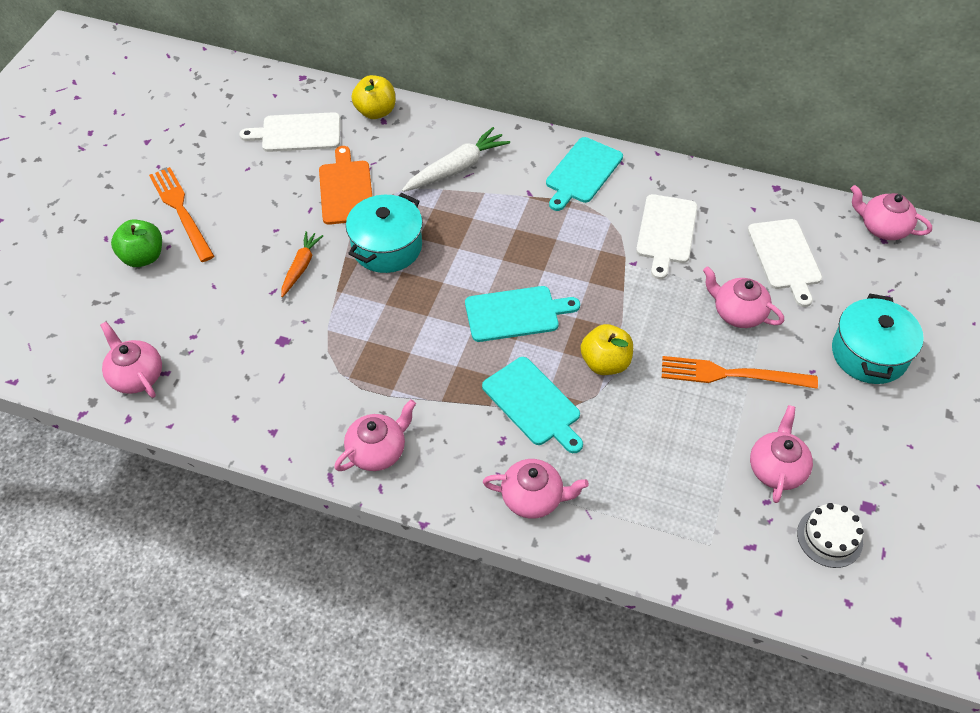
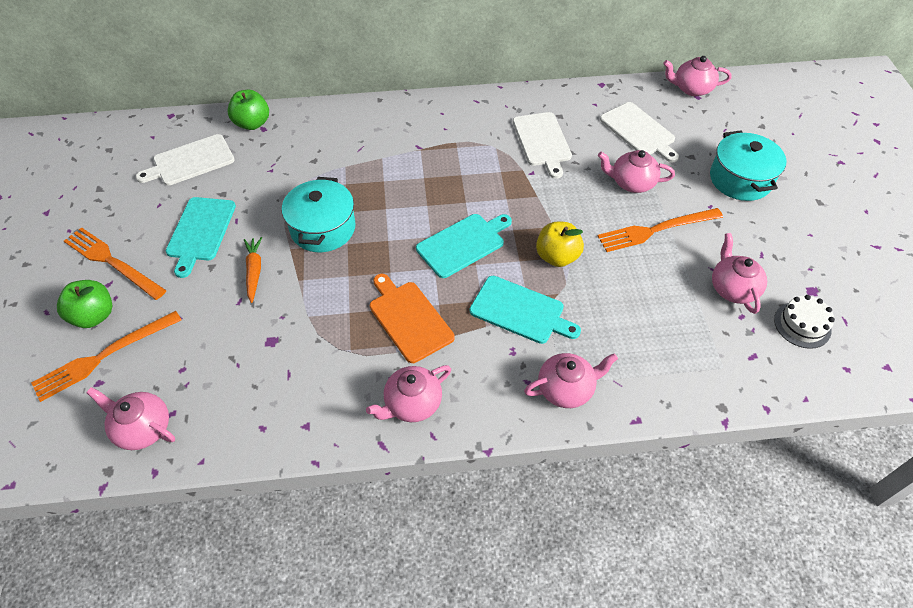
camera: 25 degrees left, 0 degrees up
orange cutting board [319,146,372,225] -> orange cutting board moved to [370,274,455,363]
pink teapot [334,399,416,471] -> pink teapot turned 150 degrees counterclockwise [366,365,451,422]
yellow apple [352,75,395,119] -> green apple [227,90,269,130]
white carrot [402,127,510,192] -> none
turquoise cutting board [546,137,623,211] -> turquoise cutting board moved to [166,197,236,278]
none -> orange fork [31,311,181,402]

